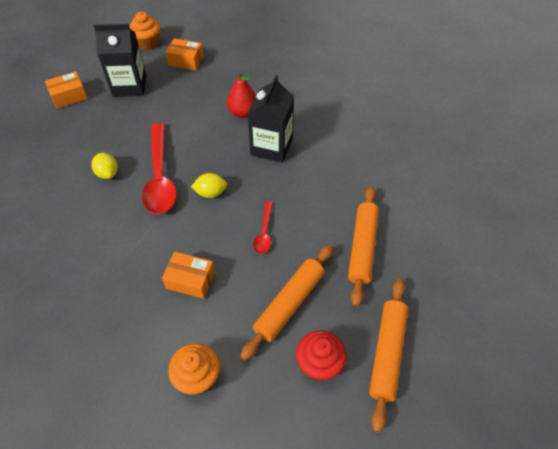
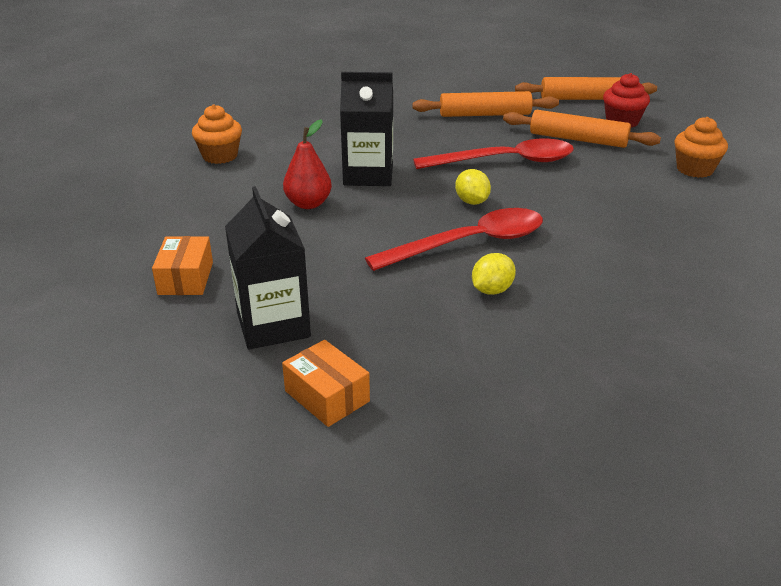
camera: 105 degrees left, 20 degrees down
orange cupcake [129,11,161,50] -> orange cupcake moved to [192,104,242,164]
orange box [162,252,215,299] -> none
red spoon [253,201,273,254] -> red spoon [413,139,574,169], size x2.05

